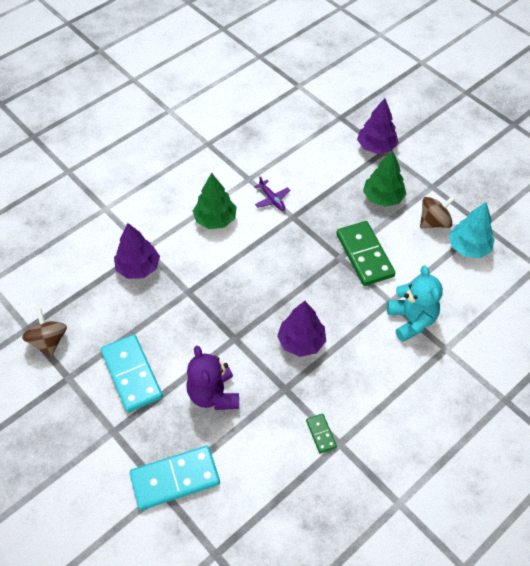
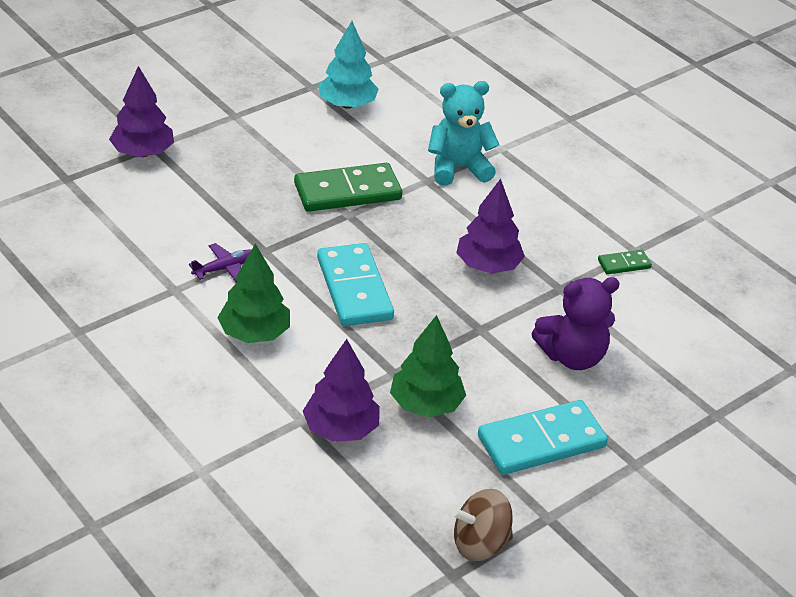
camera: 90 degrees left, 15 degrees down
turquoise domino [130,446,220,510] -> turquoise domino moved to [317,243,394,326]
green tree [363,150,406,207] -> green tree moved to [390,315,466,417]
brown spinning top [420,196,455,228] -> none

